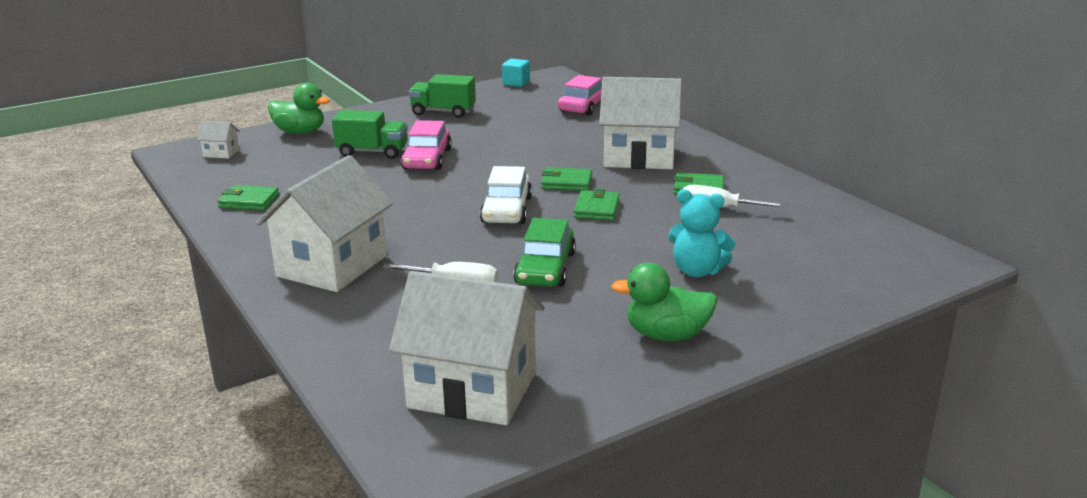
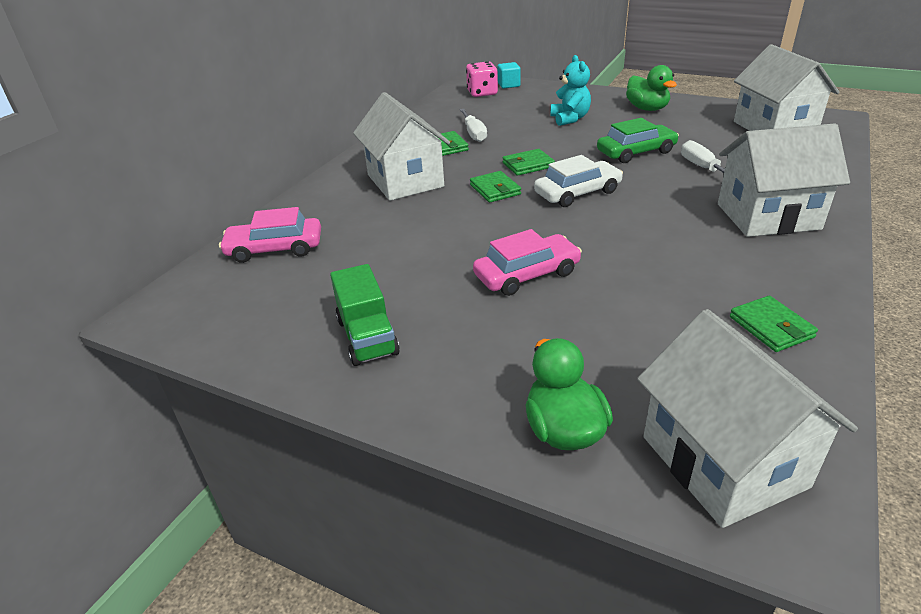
camera: 120 degrees left, 10 degrees up
white house [197,121,239,158] -> white house [637,309,858,528], size x2.41
green truck [332,110,408,159] -> none
turquoise cube [502,59,530,87] -> turquoise cube moved to [497,62,521,88]
none -> pink dice [466,61,498,97]

